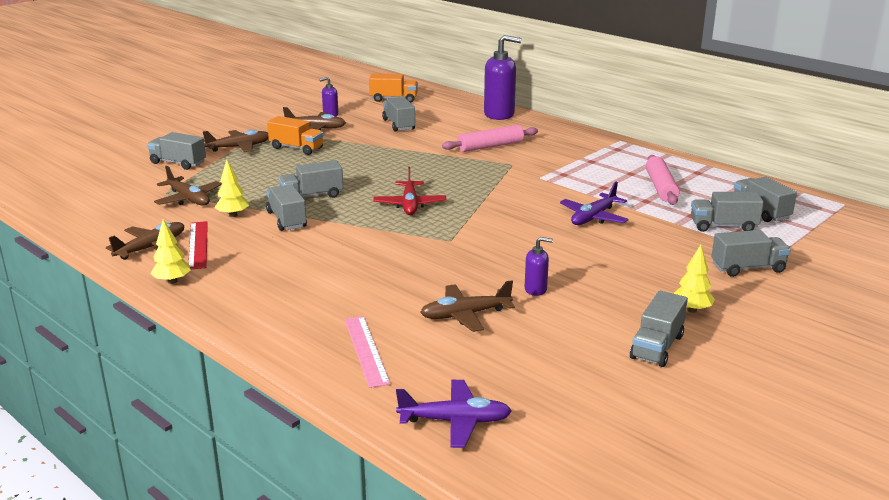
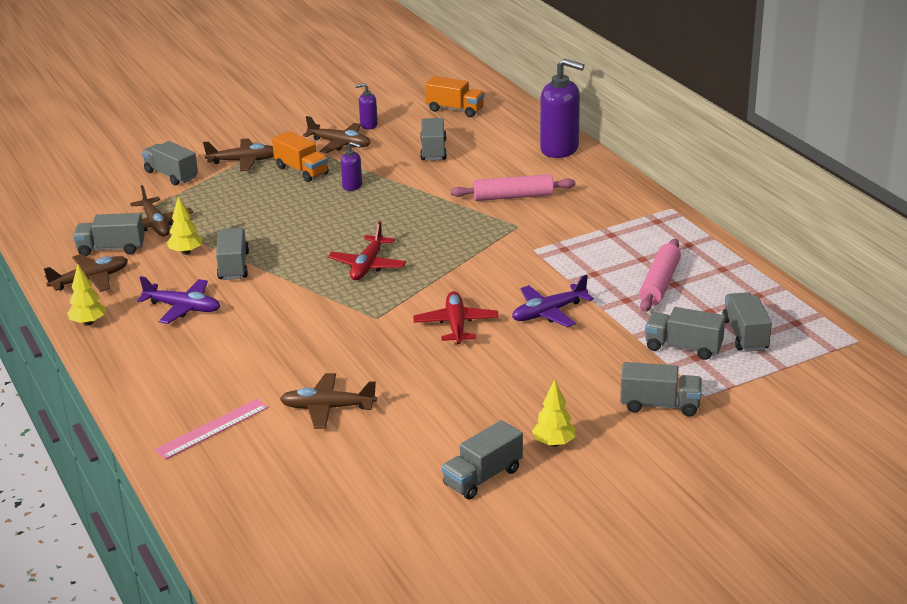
camera: 20 degrees right, 5 degrees up
red ruler [188,221,208,269] -> none
grey truck [279,160,343,198] -> grey truck moved to [73,213,144,256]
pink ruler [345,316,390,388] -> pink ruler turned 45 degrees clockwise [154,399,268,460]
purple plane [396,380,512,448] -> purple plane moved to [137,276,220,324]
purple soap dispenser [525,237,553,296] -> purple soap dispenser moved to [341,142,362,191]
none -> red plane [413,291,499,344]

